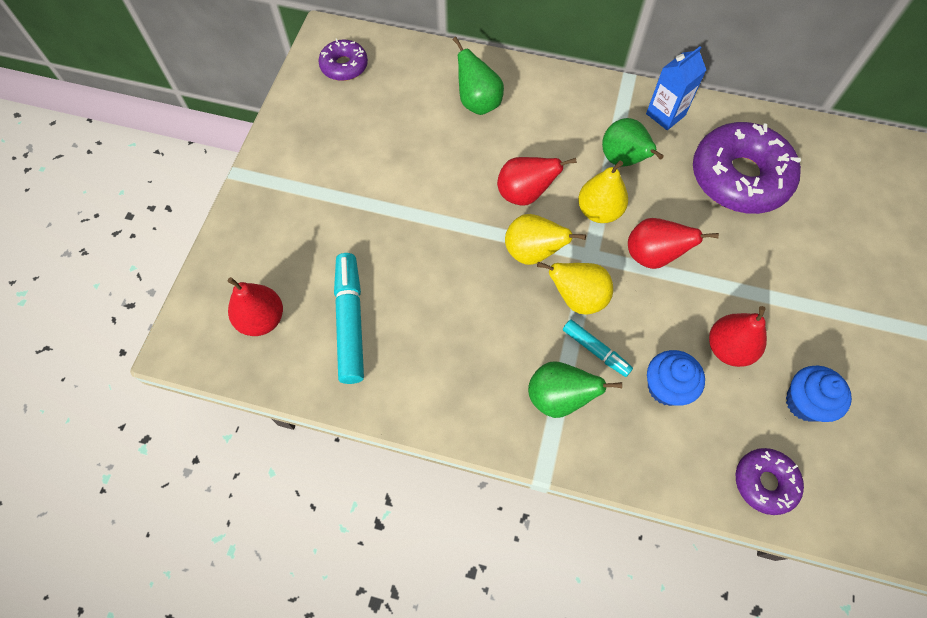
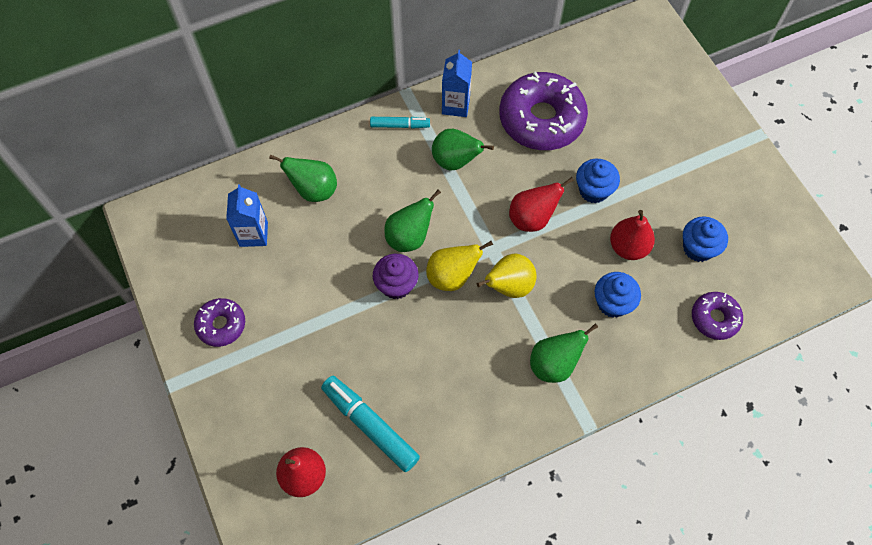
camera: 40 degrees left, 0 degrees up
purple donut [318,39,368,81] -> purple donut moved to [194,298,245,347]
red pear [497,157,577,205] -> green pear [384,190,441,252]
turquoise marker [563,320,633,377] -> turquoise marker moved to [370,117,430,129]
yellow pear [578,160,628,223] -> none
none -> blue carton [226,184,268,247]
none -> purple cupcake [373,254,419,299]
none -> blue cupcake [576,159,620,203]

